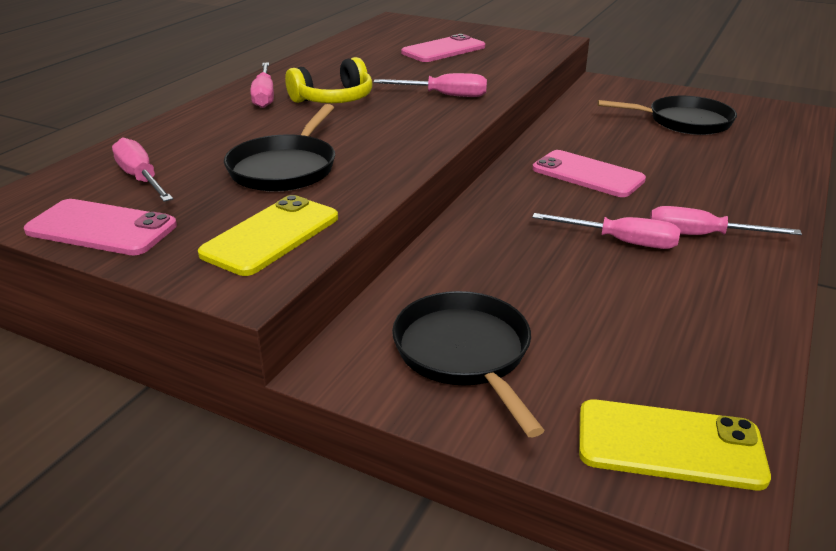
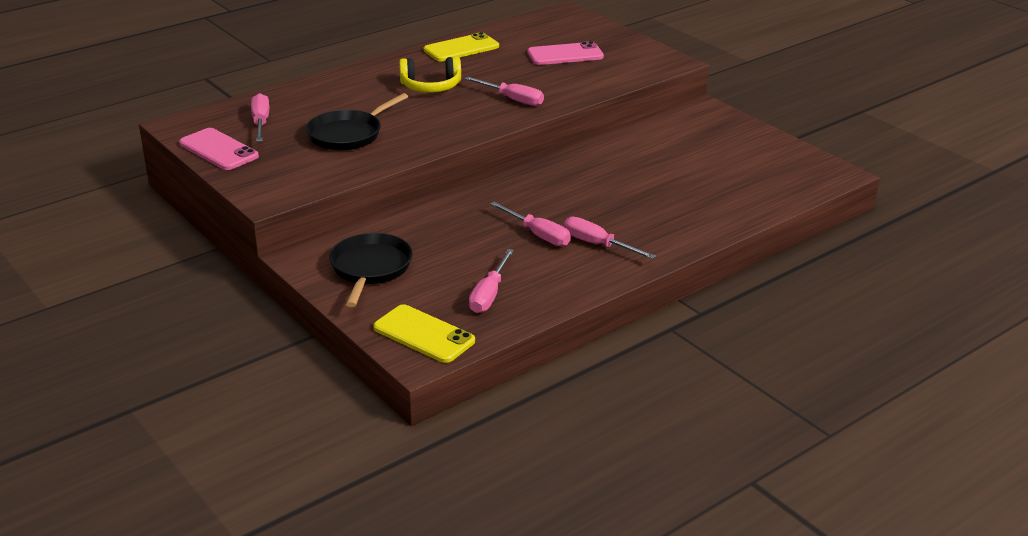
camera: 25 degrees right, 0 degrees up
yellow phone [198,195,338,276] -> yellow phone moved to [424,32,499,62]
pink screwdriver [251,63,274,108] -> pink screwdriver moved to [469,249,514,313]
pink phone [532,150,646,197] -> none
black pan [598,96,737,135] -> none

